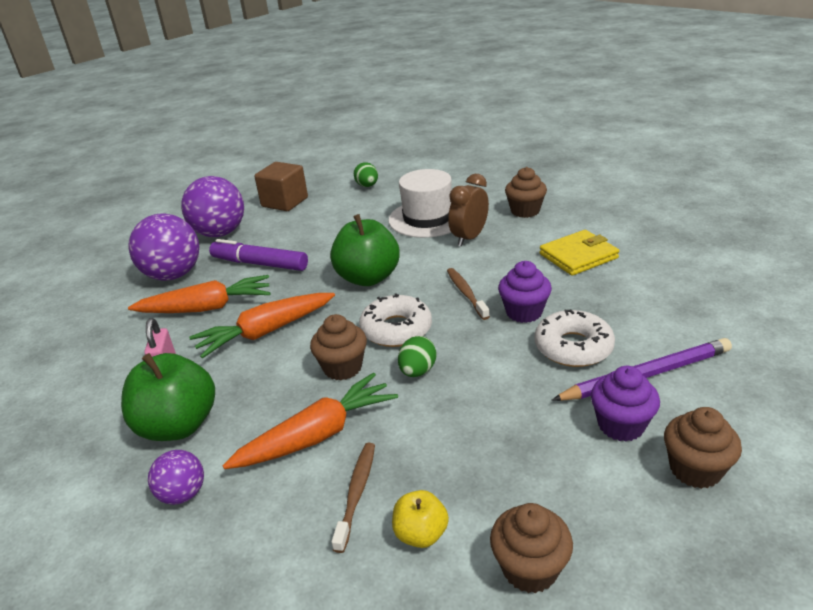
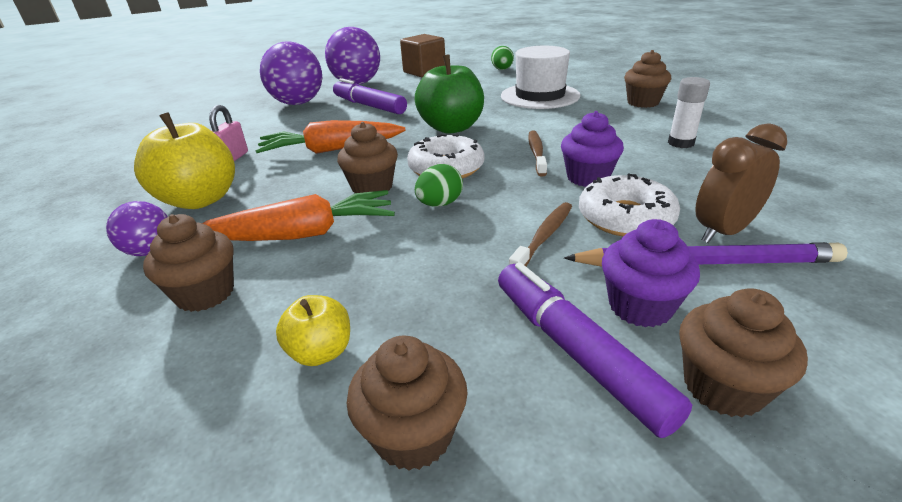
camera: 20 degrees right, 0 degrees up
green apple [121,353,215,441] -> yellow apple [134,112,235,209]
orange carrot [128,275,270,313] -> none
brown toothbrush [332,443,375,553] -> brown toothbrush moved to [509,202,572,267]
brown clock [448,174,489,246] -> brown clock moved to [695,123,787,243]
yellow wallet [540,230,619,276] -> white glue stick [668,77,710,148]
none -> brown cupcake [143,214,234,312]
none -> purple marker [498,262,692,438]

